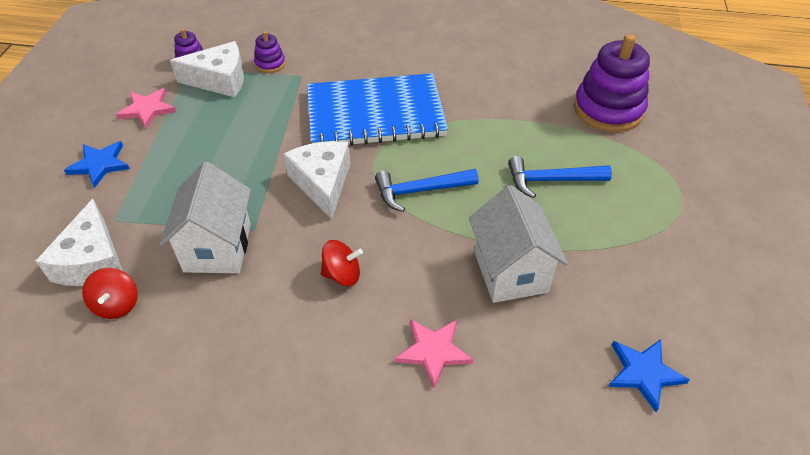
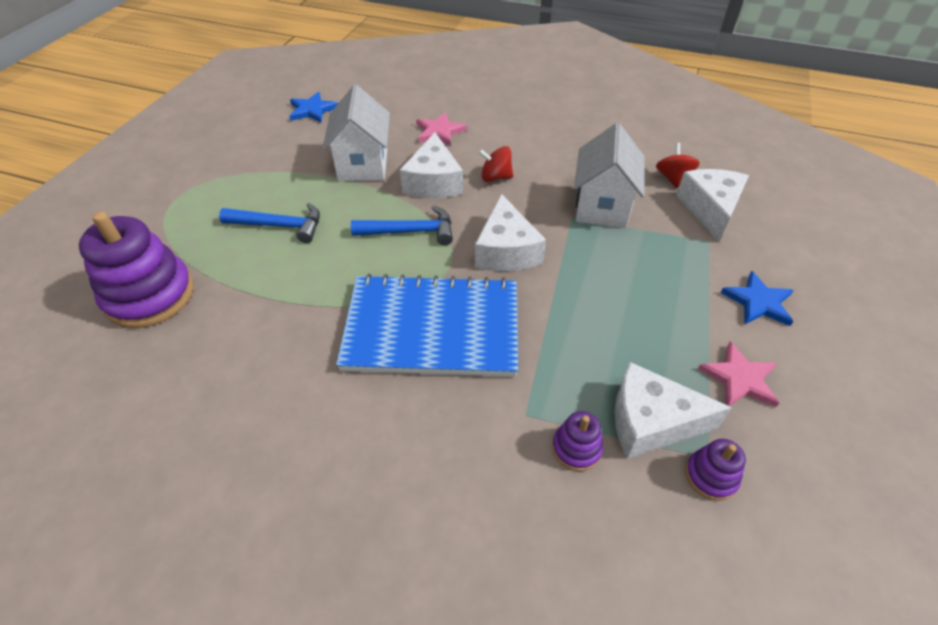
camera: 170 degrees left, 0 degrees up
none -> white cheese [400,132,463,198]

